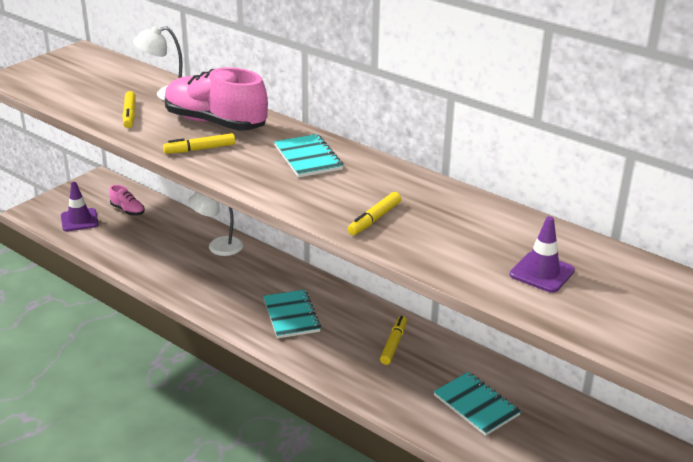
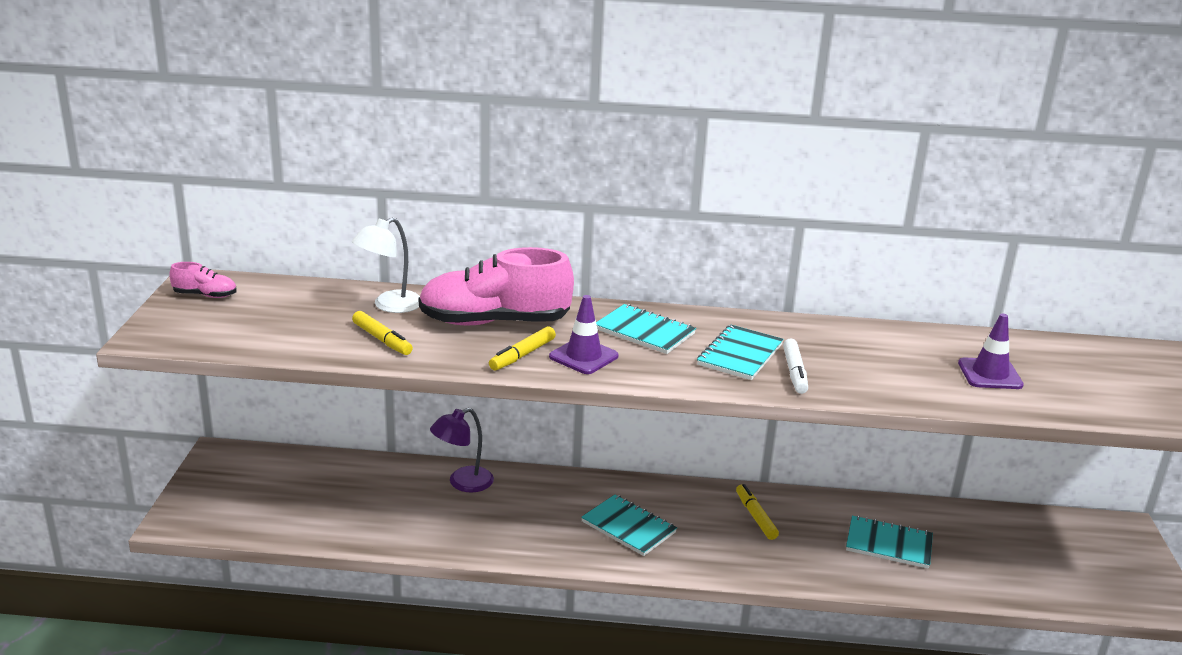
camera: 35 degrees left, 5 degrees down
purple traffic cone [61,182,99,232] -> purple traffic cone moved to [549,295,619,374]
pink shoe [109,185,145,216] -> pink shoe moved to [169,262,237,298]
white lamp [188,192,243,256] -> purple lamp [430,408,494,492]
yellow marker [348,192,401,235] -> white marker [783,339,808,394]
none -> turquoise notebook [697,325,784,380]

